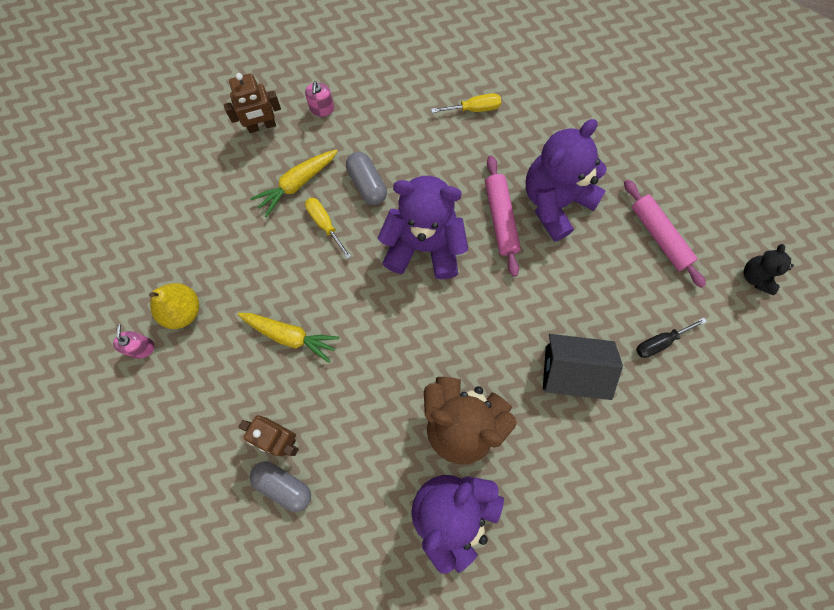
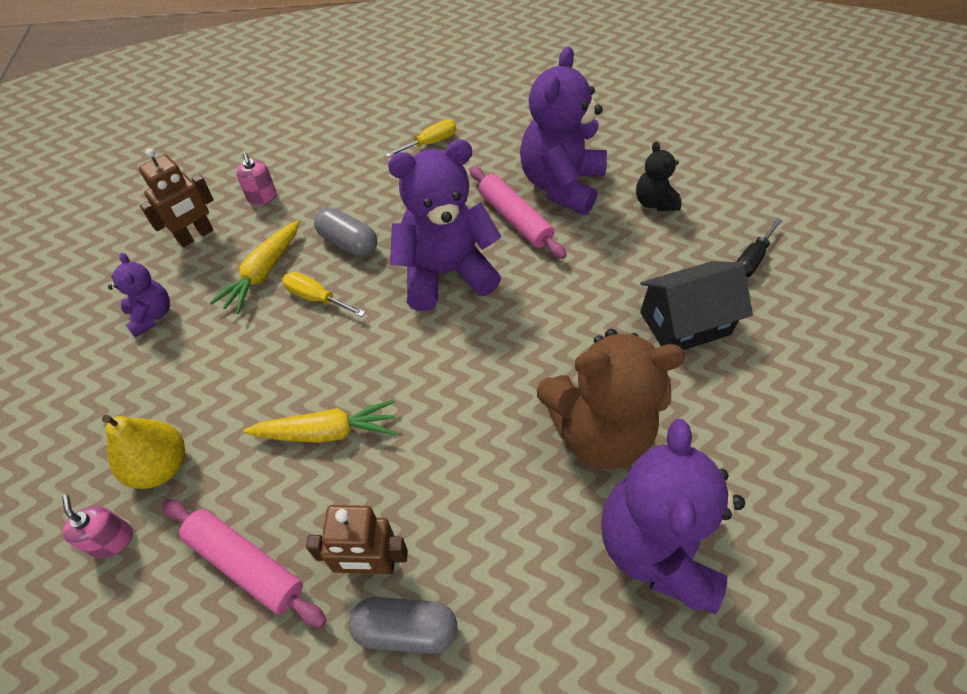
camera: 25 degrees left, 20 degrees down
pink rolling pin [624,180,706,288] -> pink rolling pin moved to [162,499,326,628]
black teddy bear [744,244,794,295] -> black teddy bear moved to [636,142,681,211]
none -> purple teddy bear [108,253,170,337]

